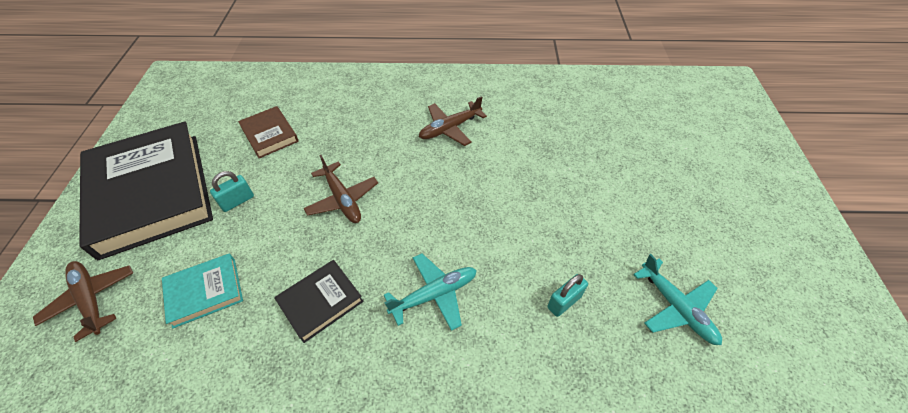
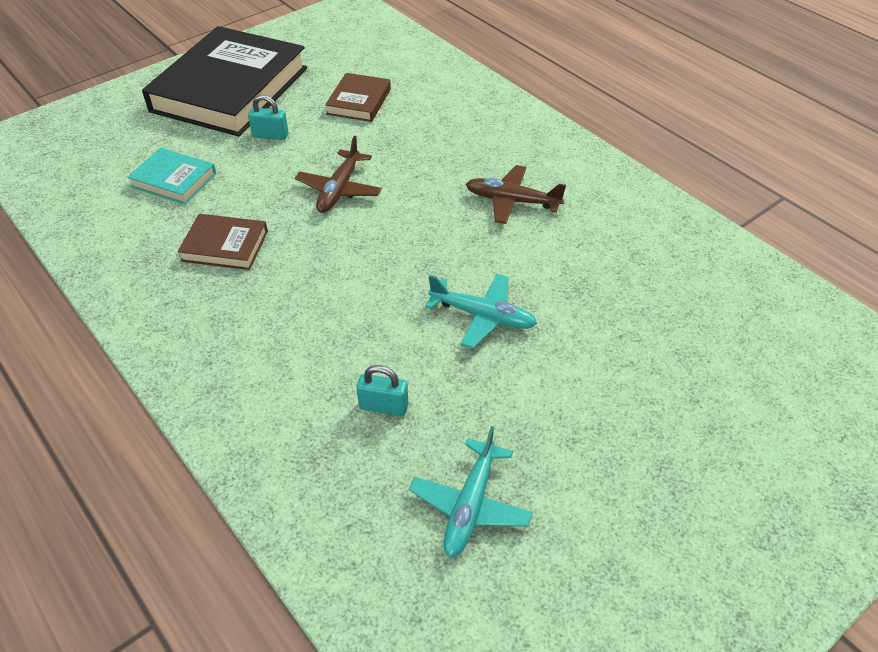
camera: 50 degrees right, 5 degrees down
brown plane [33,261,133,342] -> none
black book [274,260,363,343] -> brown book [178,214,268,270]
turquoise plane [384,253,477,331] -> turquoise plane moved to [425,274,537,349]

